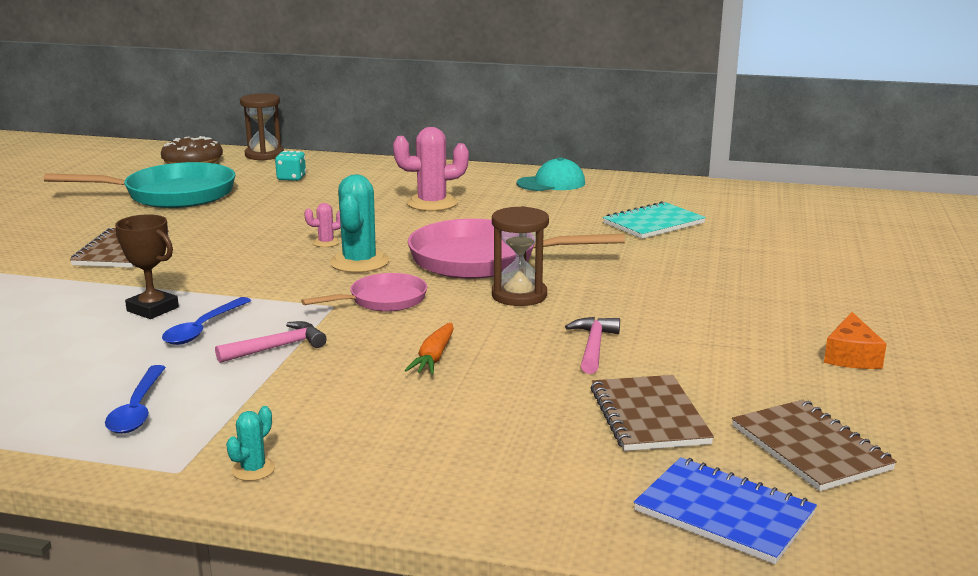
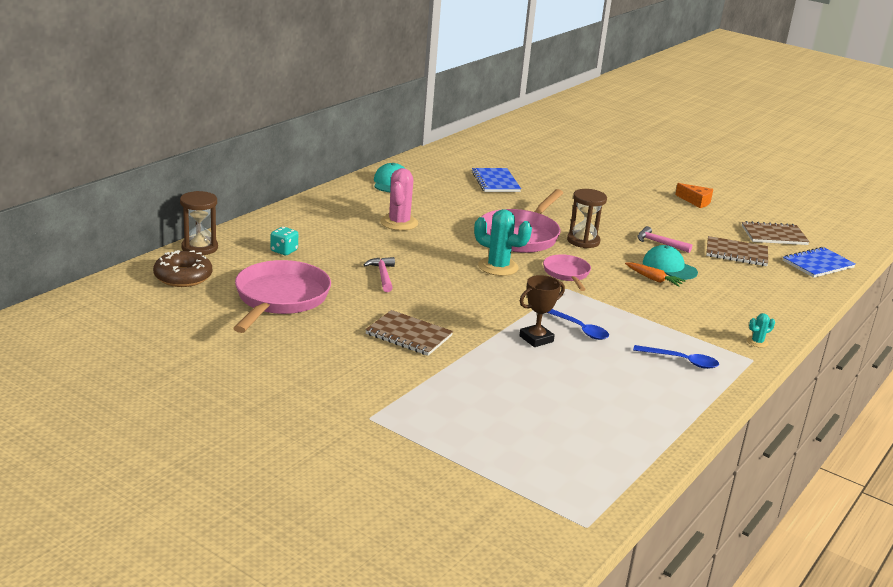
camera: 70 degrees left, 5 degrees up
turquoise pan [44,162,235,208] -> pink pan [233,260,331,333]
pink hammer [215,321,327,363] -> pink hammer moved to [363,257,395,292]
turquoise cactus [226,406,275,481] -> turquoise cactus turned 75 degrees counterclockwise [747,313,775,348]
pink cactus [304,203,341,247] -> none
turquoise notebook [603,201,706,239] -> blue notebook [472,168,521,192]
none -> turquoise cap [643,245,698,280]

